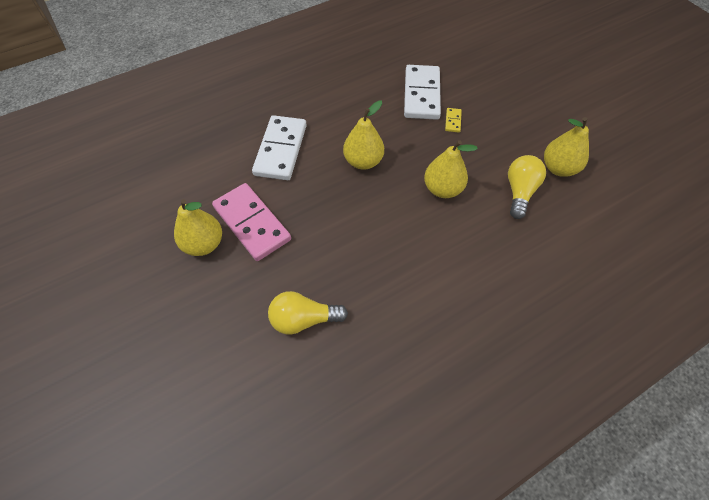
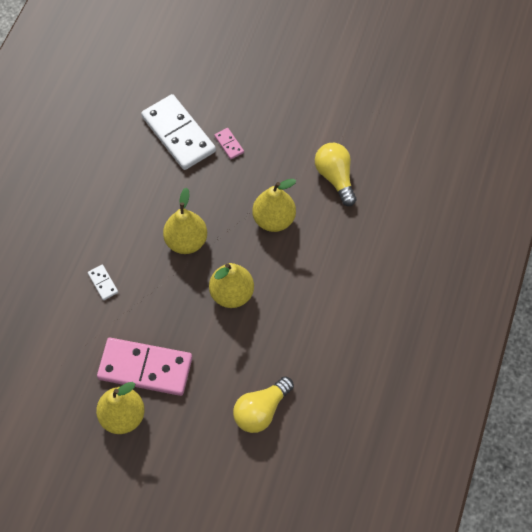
camera: 40 degrees left, 5 degrees up
white domino [252,115,307,180] -> white domino [88,265,118,300], size x0.41
yellow domino [445,108,462,132] -> pink domino [214,128,244,159]
yellow pear [544,117,589,177] -> yellow pear moved to [209,263,254,308]

